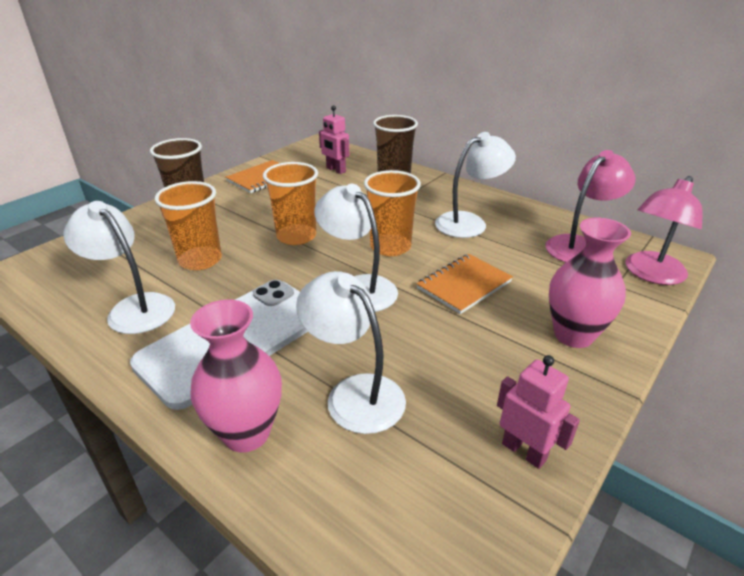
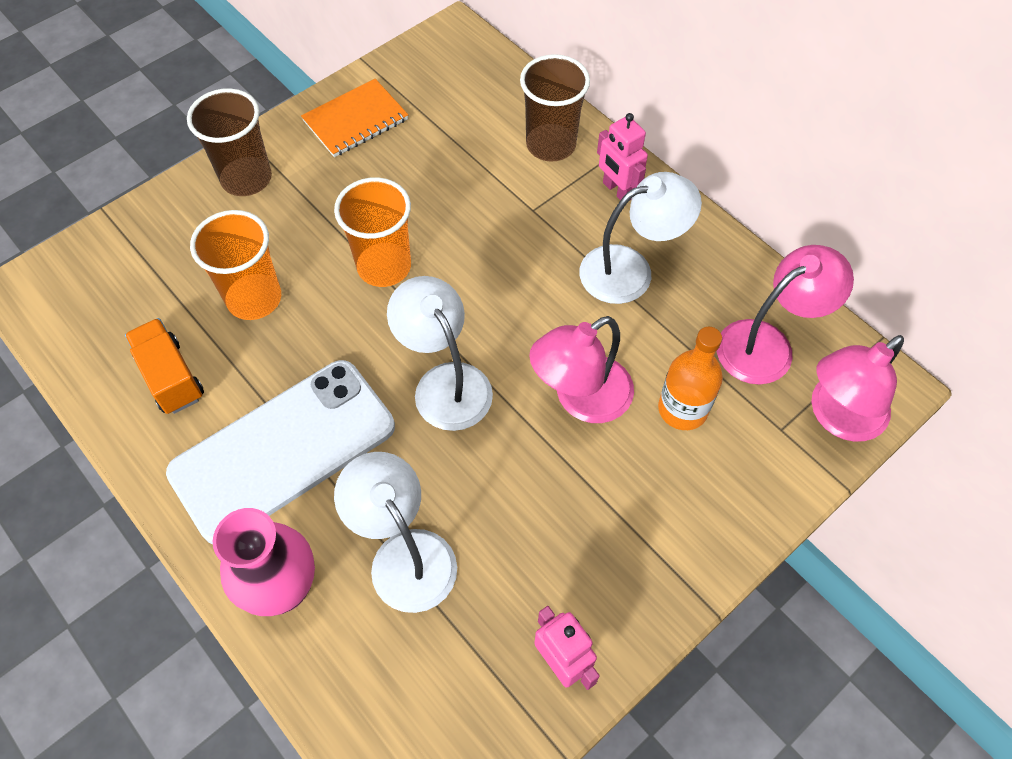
camera: 10 degrees right, 25 degrees up
white lamp [63,201,175,334] -> orange truck [125,318,204,414]
pink robot [319,106,349,174] -> pink robot moved to [597,113,648,201]
orange cup [364,170,421,256] -> none
orange notebook [416,254,513,314] -> pink lamp [529,316,634,423]
pink vase [549,218,631,348] -> none
none -> orange bottle [658,327,723,430]

